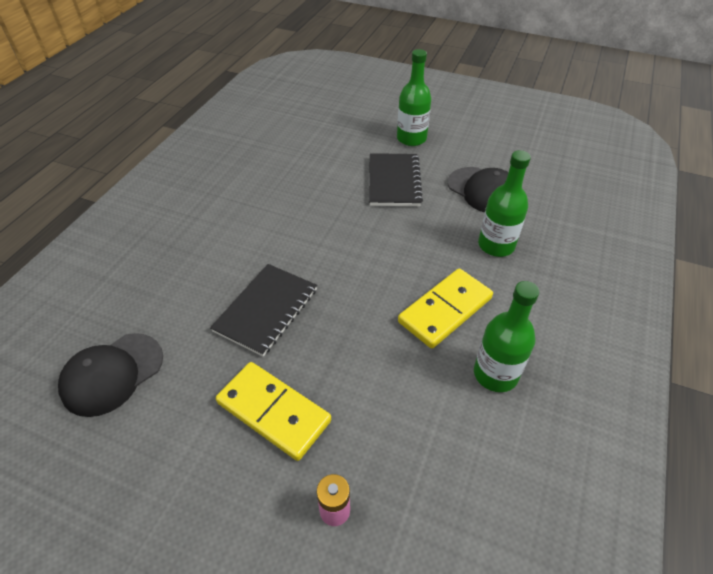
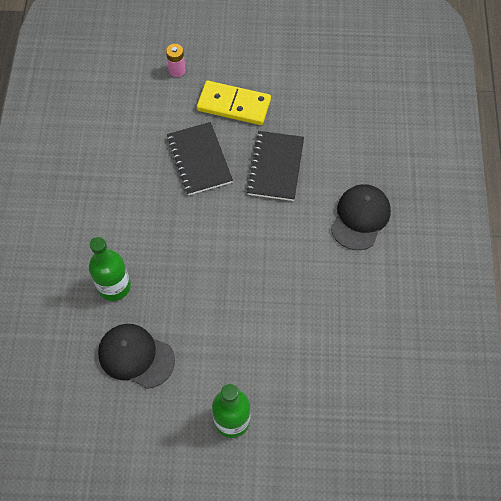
camera: 160 degrees right, 15 degrees up
black cap [58,333,163,417] -> black cap moved to [331,184,391,250]
black notebook [369,153,423,206] -> black notebook moved to [167,122,233,195]
yellow domino [398,268,493,349] -> none
green bottle [474,281,539,392] -> none

